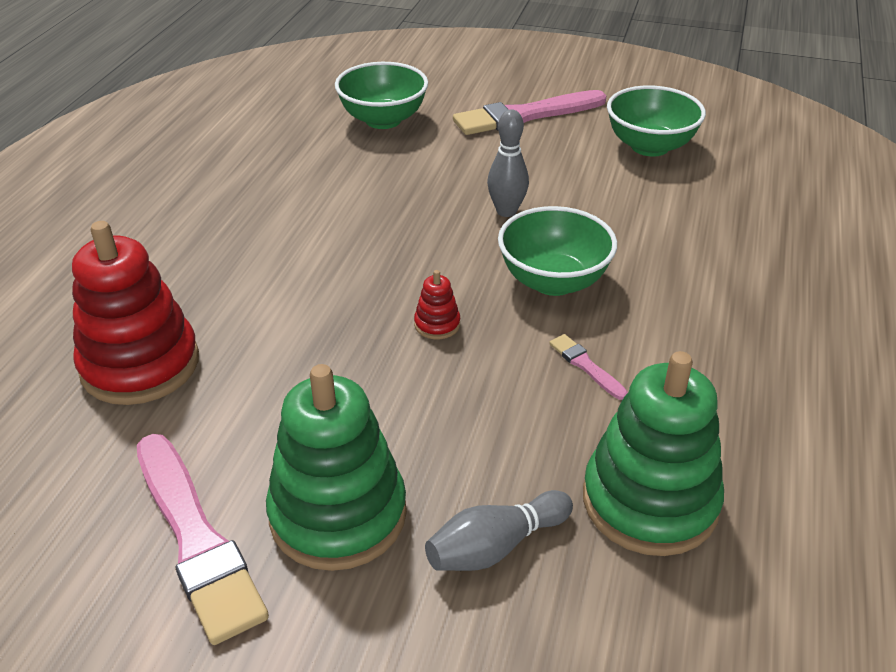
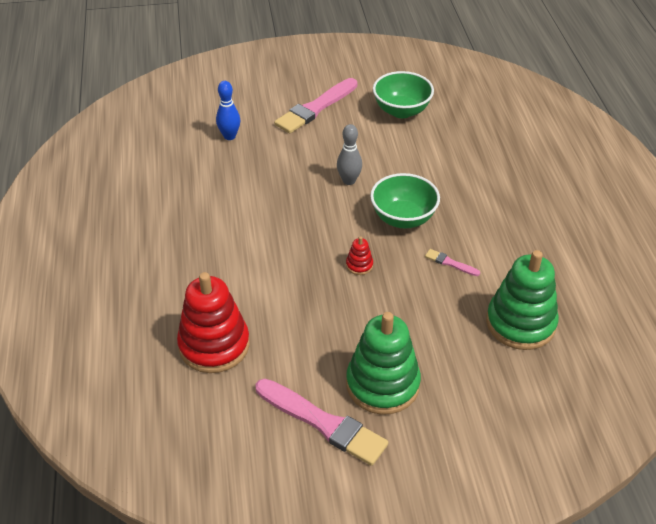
camera: 25 degrees left, 5 degrees up
green bowl [335,62,428,129] -> blue bowling pin [216,81,241,140]
grey bowling pin [425,490,573,571] -> none

